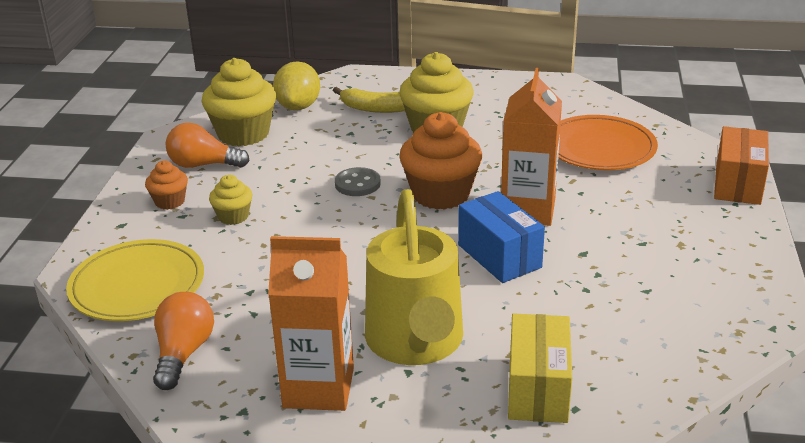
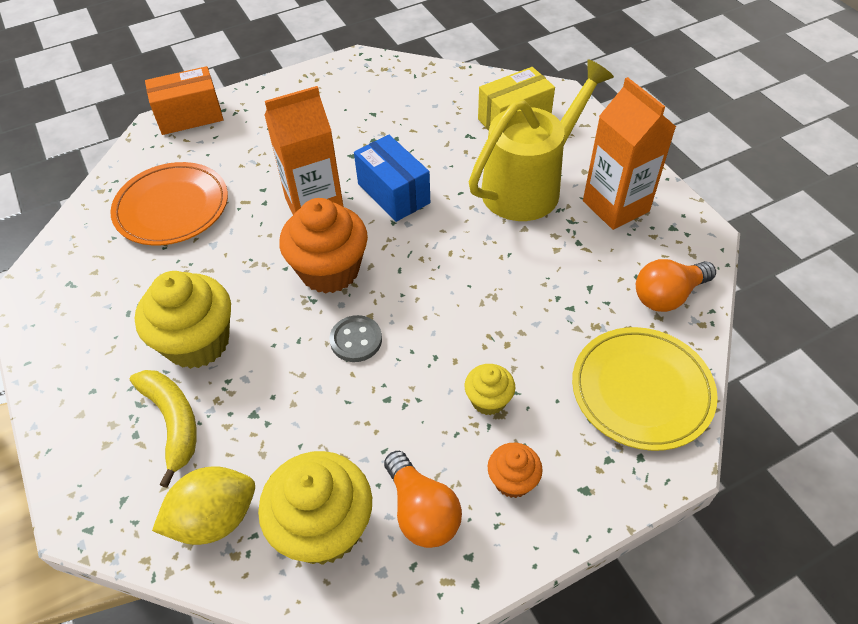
camera: 125 degrees left, 20 degrees up
blue box [458,191,545,283] -> blue box turned 60 degrees counterclockwise [354,135,430,222]

